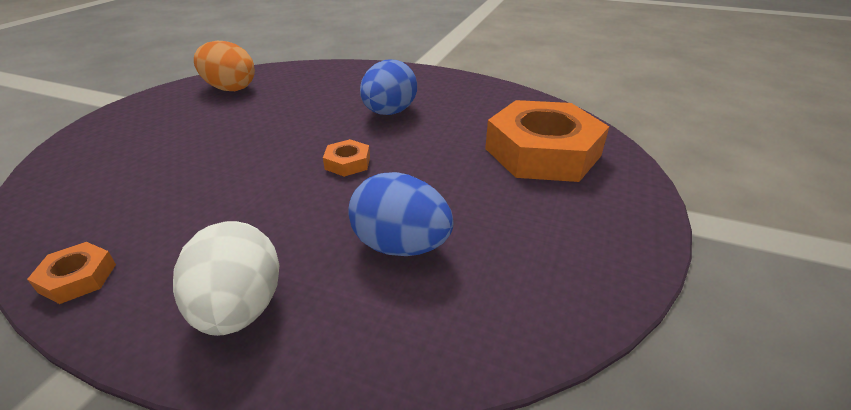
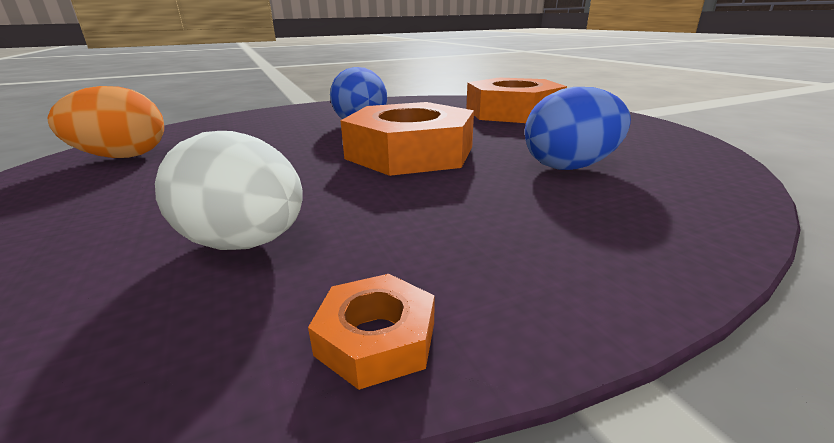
camera: 45 degrees left, 10 degrees down
white egg [173,221,279,336] -> white egg moved to [155,131,302,250]
orange nut [323,139,370,177] -> orange nut [340,102,474,176], size x2.45

